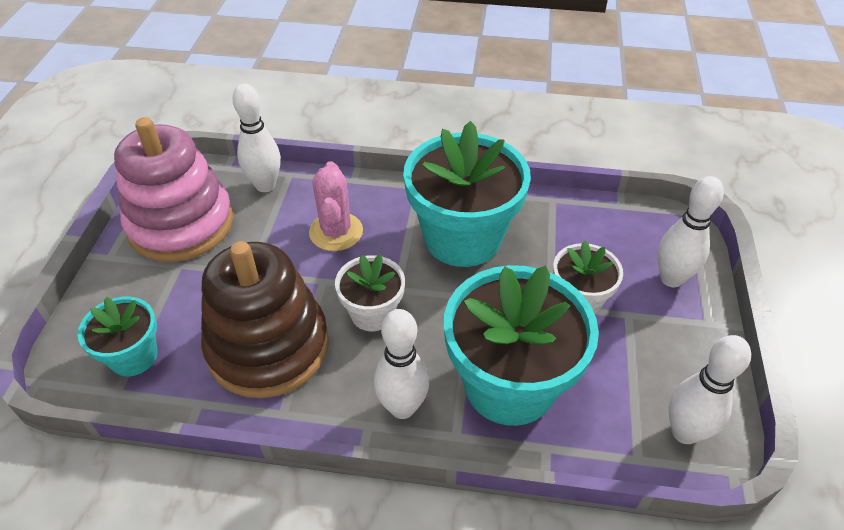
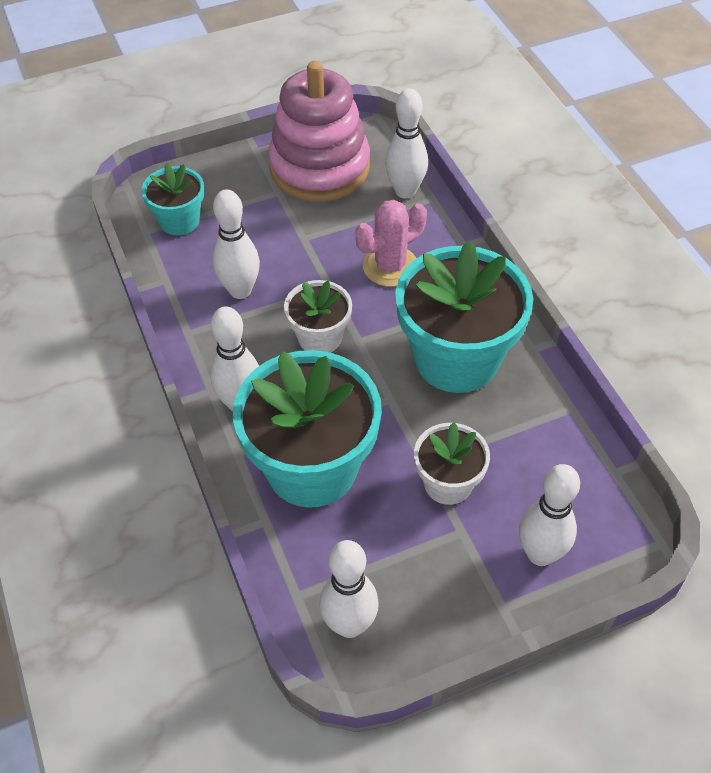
camera: 60 degrees right, 5 degrees up
brown stacking toy [201,241,329,398] -> white bowling pin [213,189,260,299]

